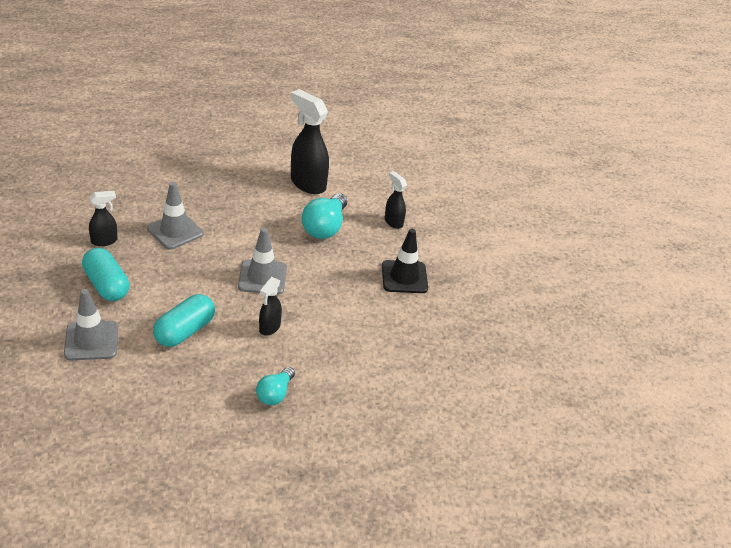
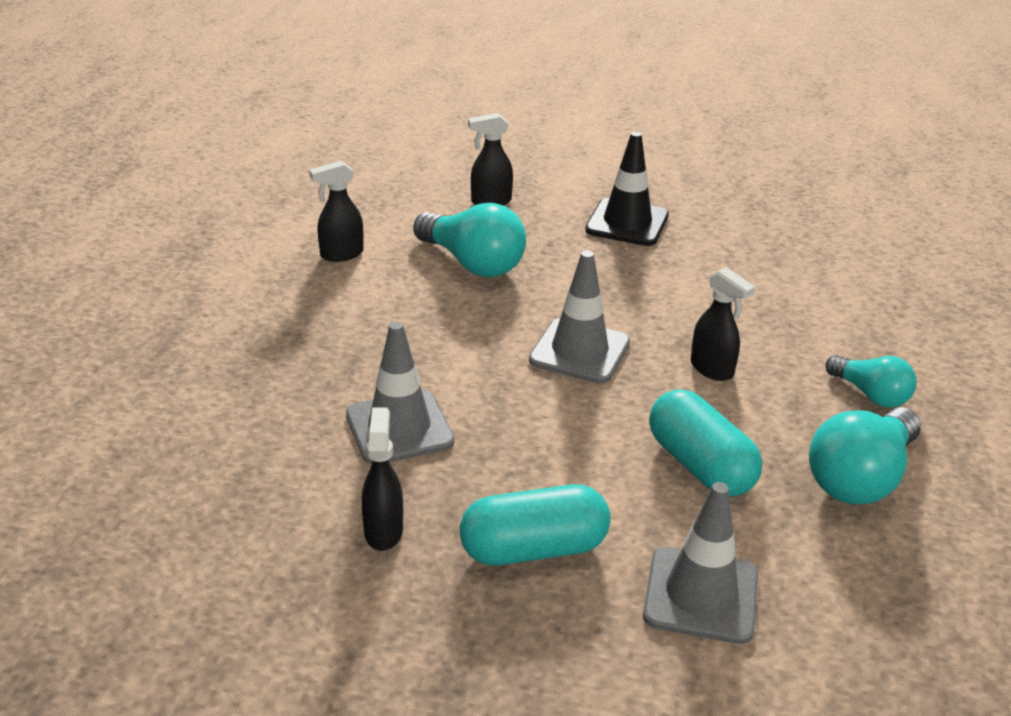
camera: 65 degrees left, 5 degrees down
black spray bottle [291,89,329,194] -> black spray bottle [309,161,364,262], size x0.54
none -> turquoise light bulb [809,407,921,504]

